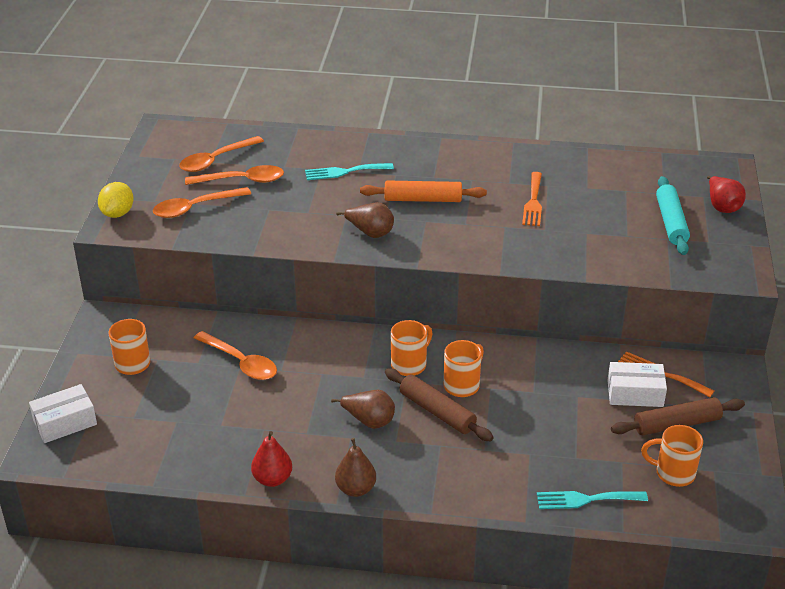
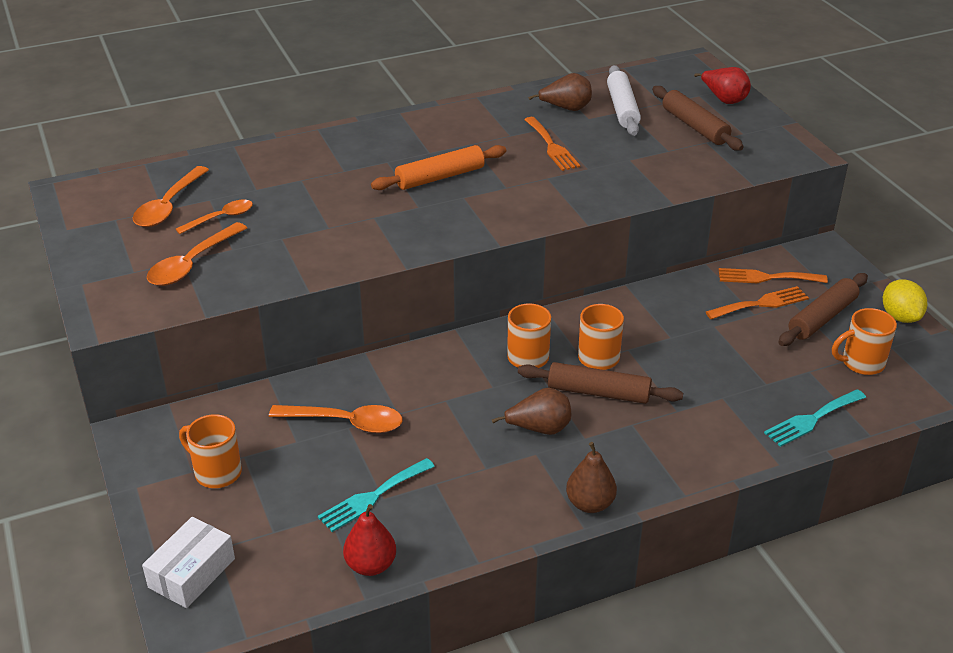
camera: 30 degrees left, 0 degrees up
yellow lemon [98,182,134,218] -> yellow lemon moved to [883,279,927,323]
orange spoon [185,165,284,185] -> orange spoon [176,200,253,234], size x0.66
red pear [251,431,292,487] -> red pear moved to [343,504,396,576]
turquoise fork [305,163,394,180] -> turquoise fork moved to [318,458,435,532]
brown pear [336,202,394,238] -> brown pear moved to [528,73,592,111]
white box [607,362,667,407] -> orange fork [706,286,809,319]
turquoise rolling pin [656,176,690,255] -> brown rolling pin [652,86,744,151]
none -> white rolling pin [607,65,641,136]

